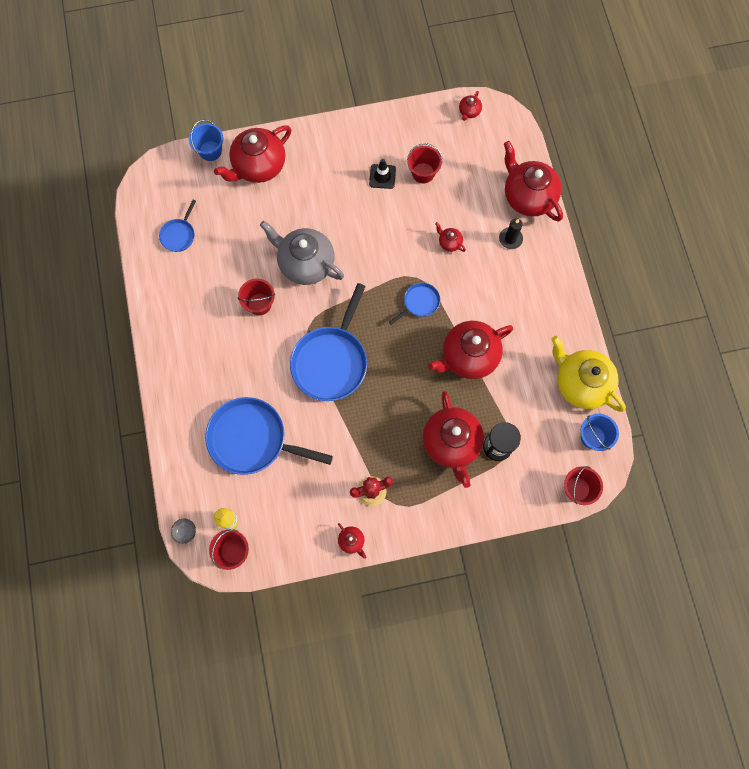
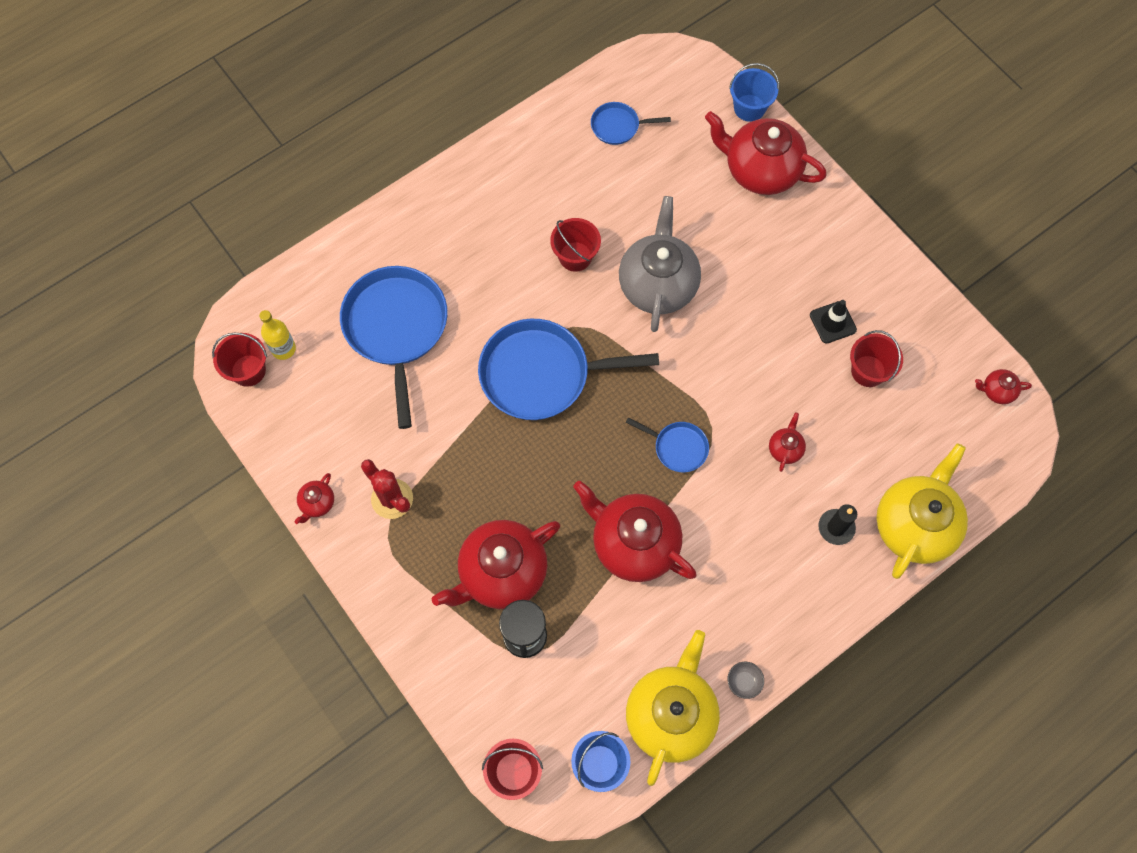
camera: 65 degrees right, 5 degrees down
grey bowl [171,519,196,544] -> grey bowl moved to [728,662,764,699]
red teapot [504,141,563,221] -> yellow teapot [876,443,968,579]

